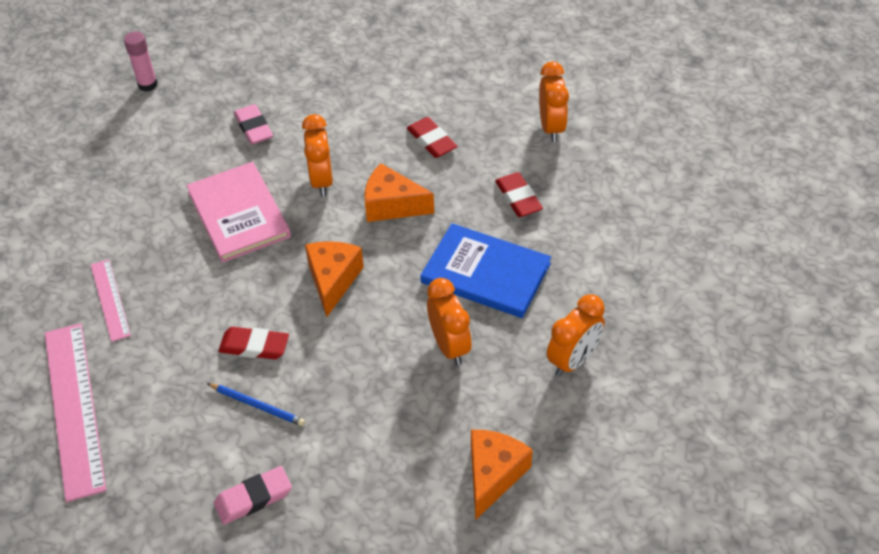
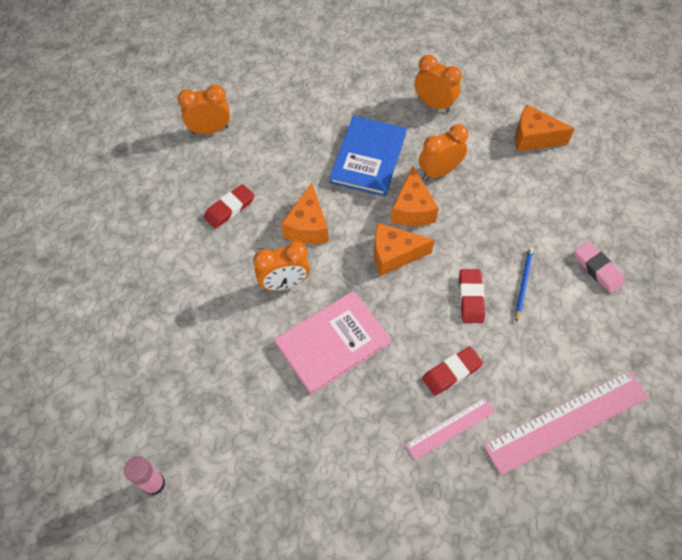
camera: 100 degrees left, 10 degrees up
pink eraser [234,104,273,145] -> none
red eraser [495,172,543,217] -> red eraser moved to [422,346,483,396]
none -> orange cheese [391,166,439,226]

